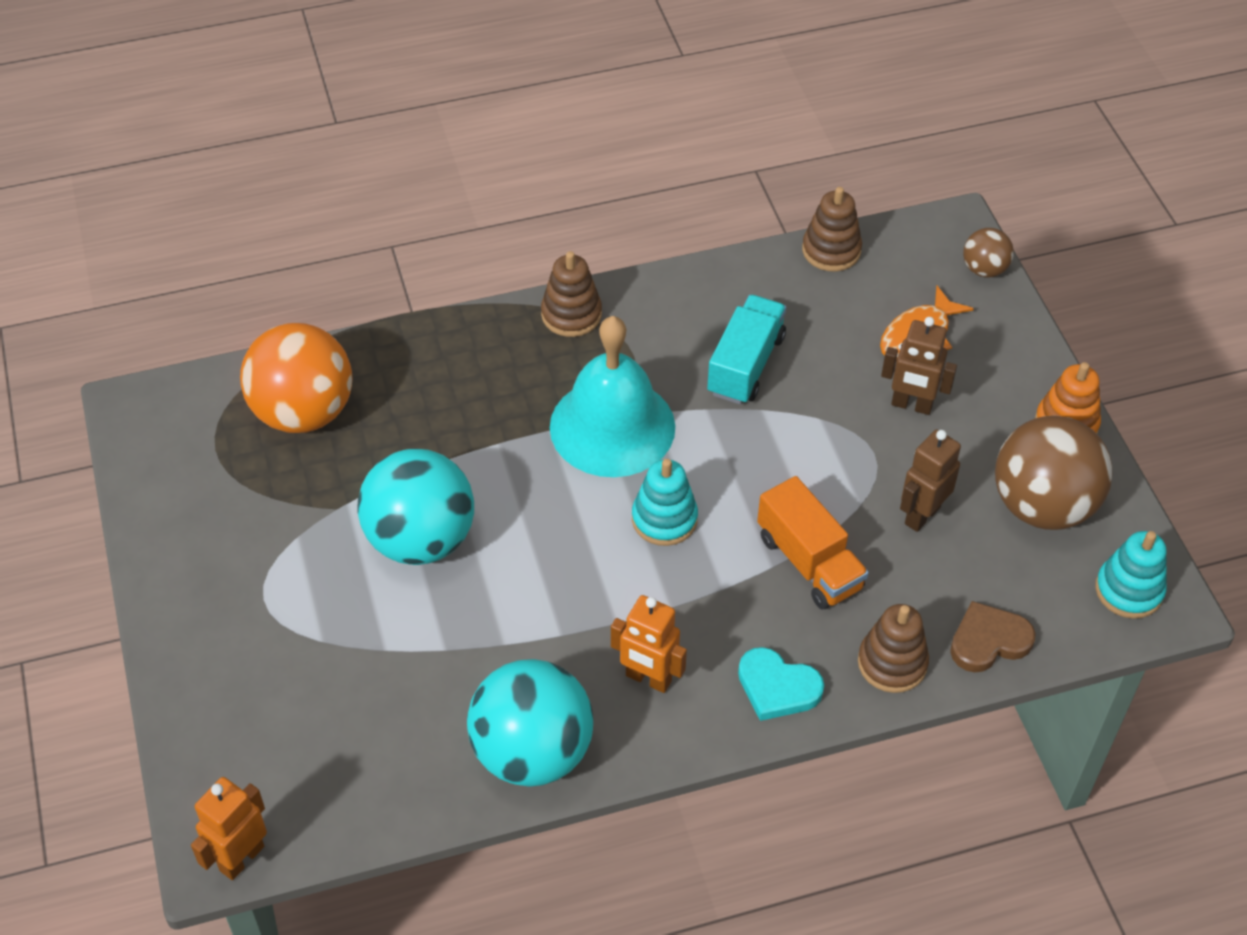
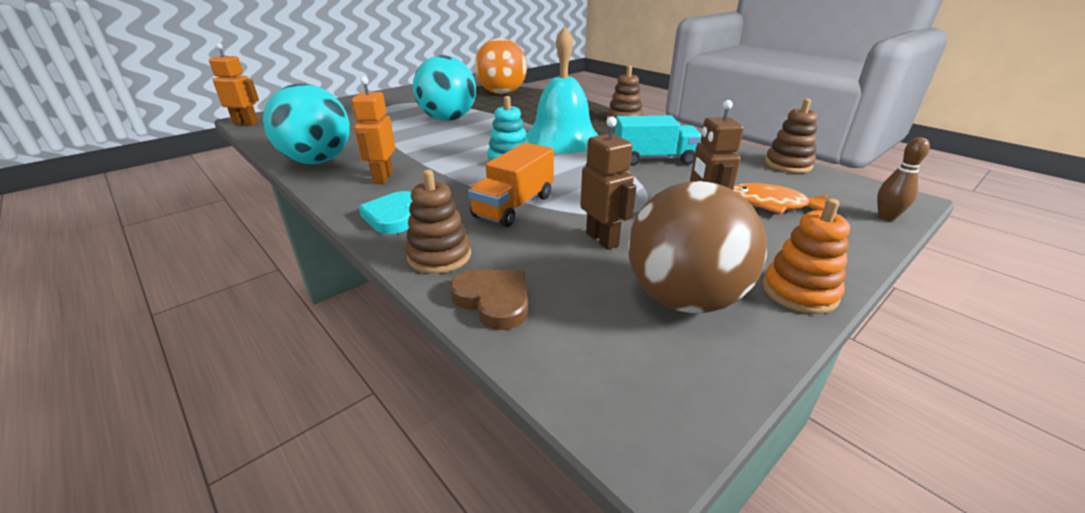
camera: 65 degrees right, 20 degrees down
brown robot [900,430,961,532] -> brown robot turned 45 degrees clockwise [580,116,636,250]
brown ball [963,228,1014,277] -> brown bowling pin [877,137,930,221]
turquoise stacking toy [1095,531,1167,619] -> none

